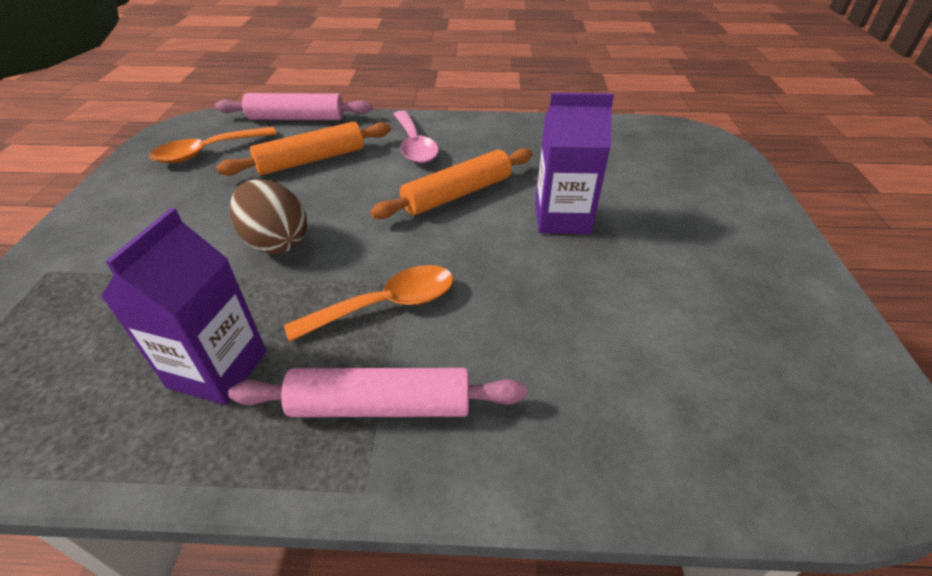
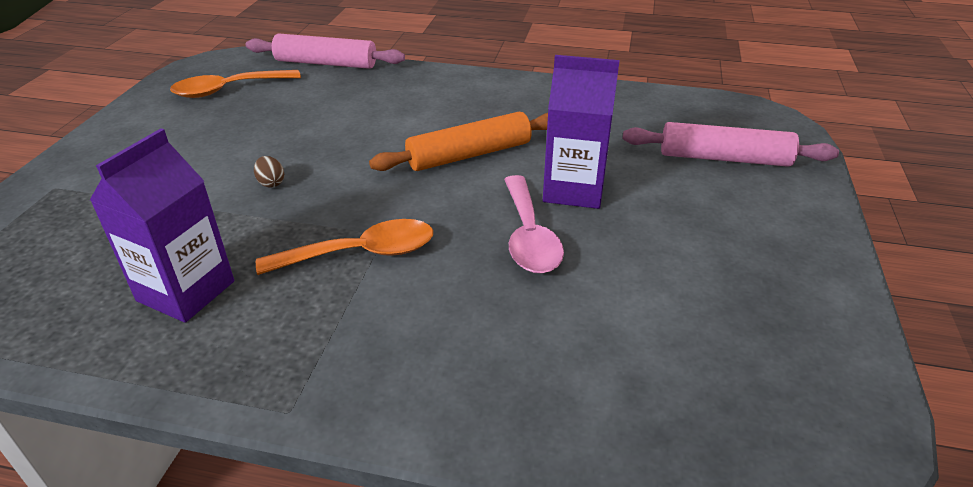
camera: 10 degrees right, 5 degrees down
orange rolling pin [216,122,391,176] -> none
pink rolling pin [228,368,527,417] -> pink rolling pin moved to [623,122,839,167]
brown egg [230,179,307,254] -> brown egg [254,156,284,188], size x0.42
pink spoon [393,110,439,163] -> pink spoon moved to [504,175,564,274]

